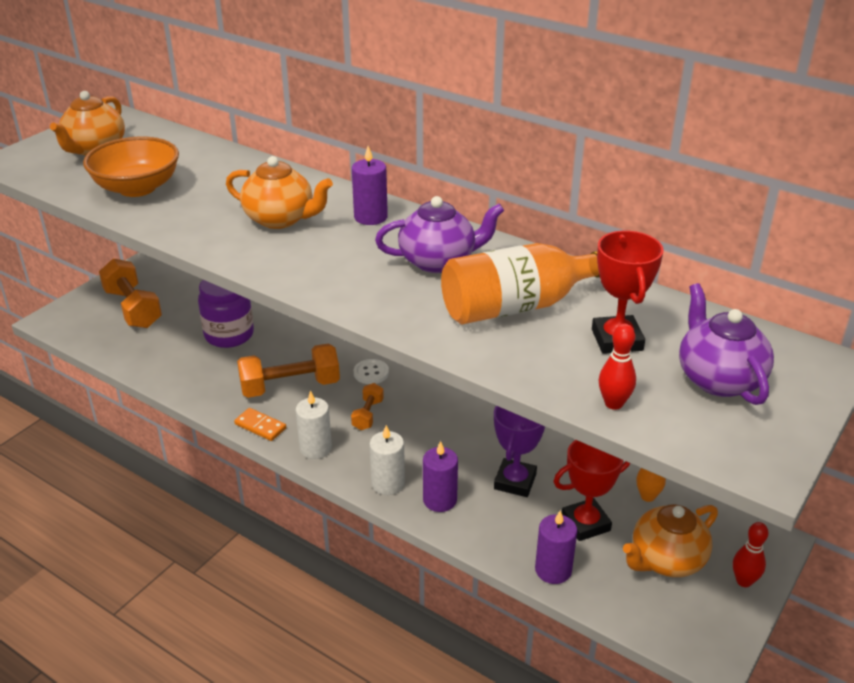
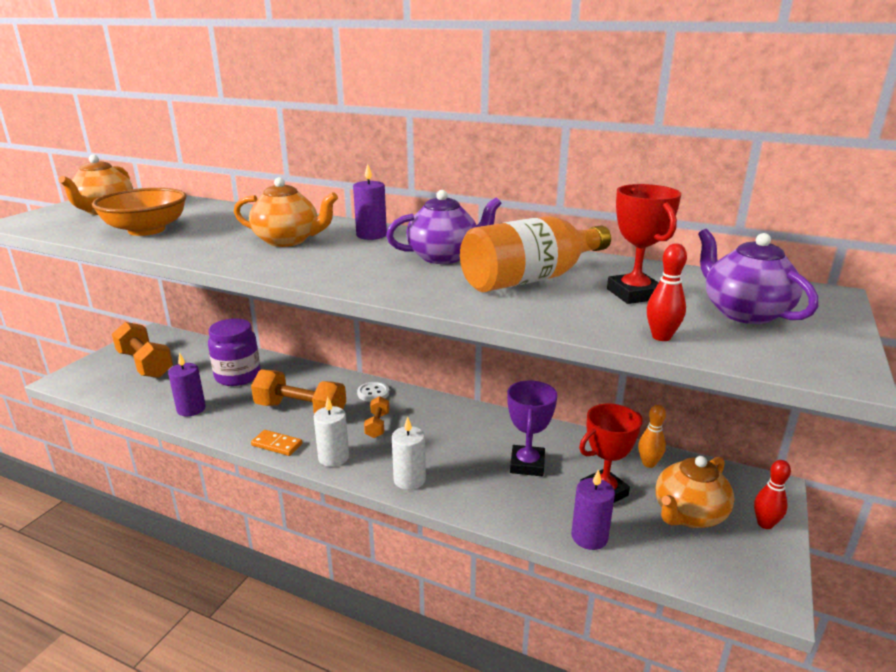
camera: 10 degrees left, 10 degrees down
orange dumbbell [237,344,340,398] -> orange dumbbell turned 45 degrees clockwise [251,369,346,414]
purple candle [423,441,458,512] -> purple candle moved to [168,353,206,416]

